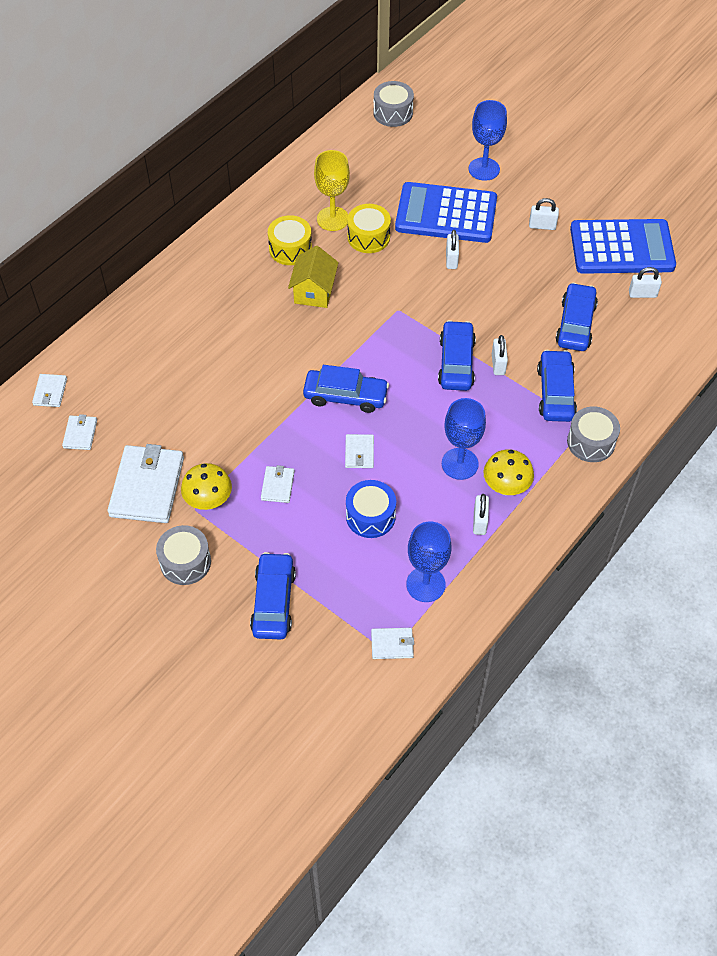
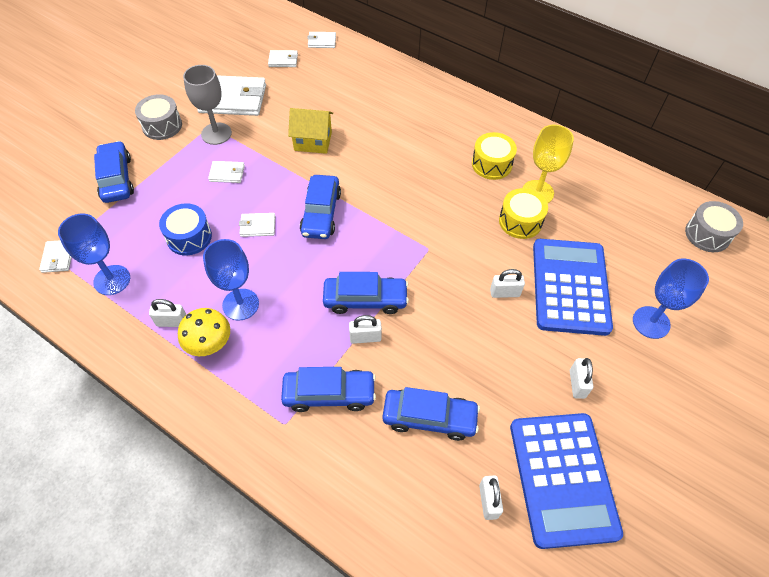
camera: 85 degrees right, 0 degrees up
yellow mushroom [181,463,232,510] -> grey goblet [183,65,232,145]
blue car [250,552,296,639] -> blue car turned 105 degrees counterclockwise [94,141,134,203]
yellow house [288,246,339,308] -> yellow house moved to [288,108,333,154]
grey drum [567,406,620,462] -> none

